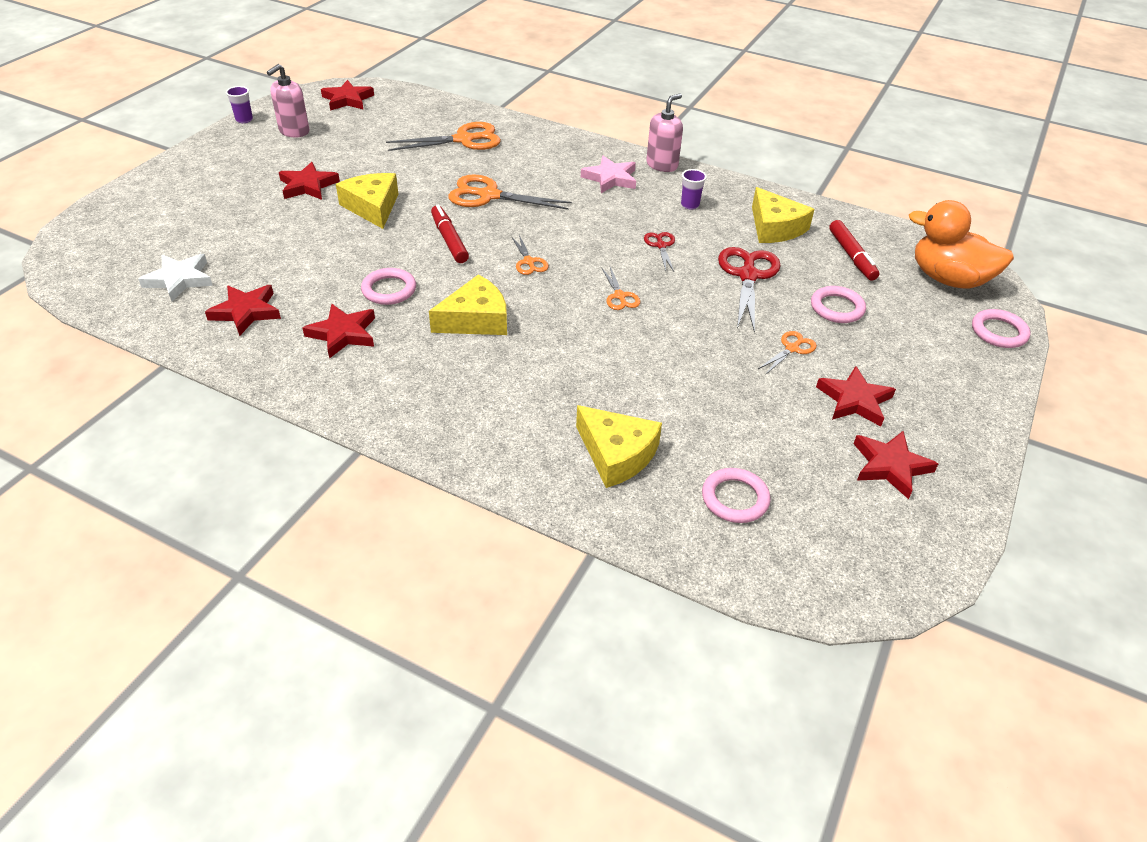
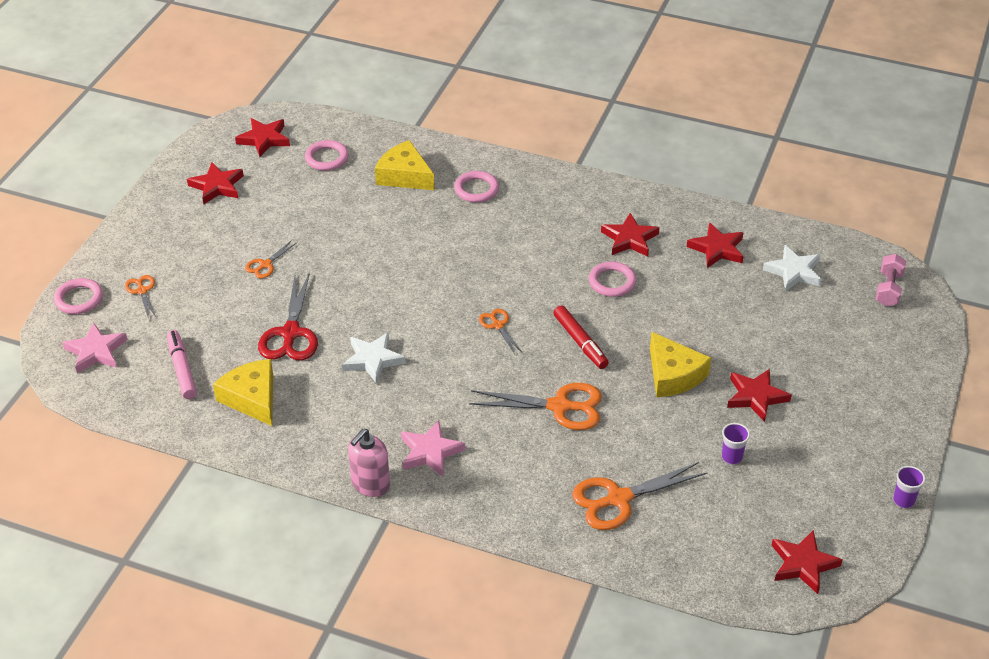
camera: 175 degrees right, 0 degrees up
pink soap dispenser [267,64,310,137] -> none
yellow cheese [429,274,507,335] -> none
orange scissors [602,267,640,310] -> orange scissors moved to [125,275,156,317]
red scissors [644,232,675,271] -> white star [342,332,406,384]
purple cup [681,169,707,210] -> purple cup moved to [722,423,750,464]
pink ring [811,286,866,323] -> pink ring moved to [454,171,499,203]
red star [816,366,896,426] -> red star moved to [235,118,290,157]
red marker [829,220,879,281] -> pink marker [167,330,197,399]
orange duck [909,200,1014,288] -> pink star [62,322,127,373]
none -> pink dumbbell [876,254,906,307]

